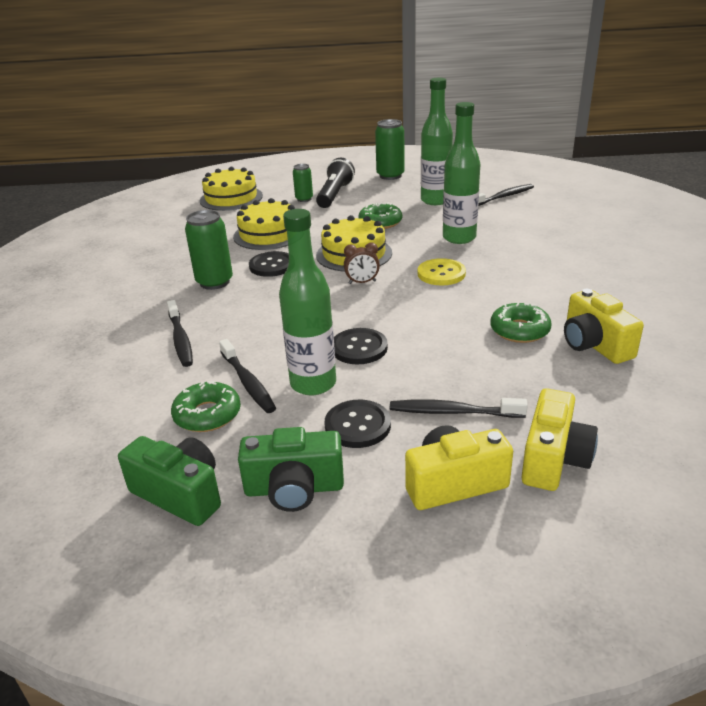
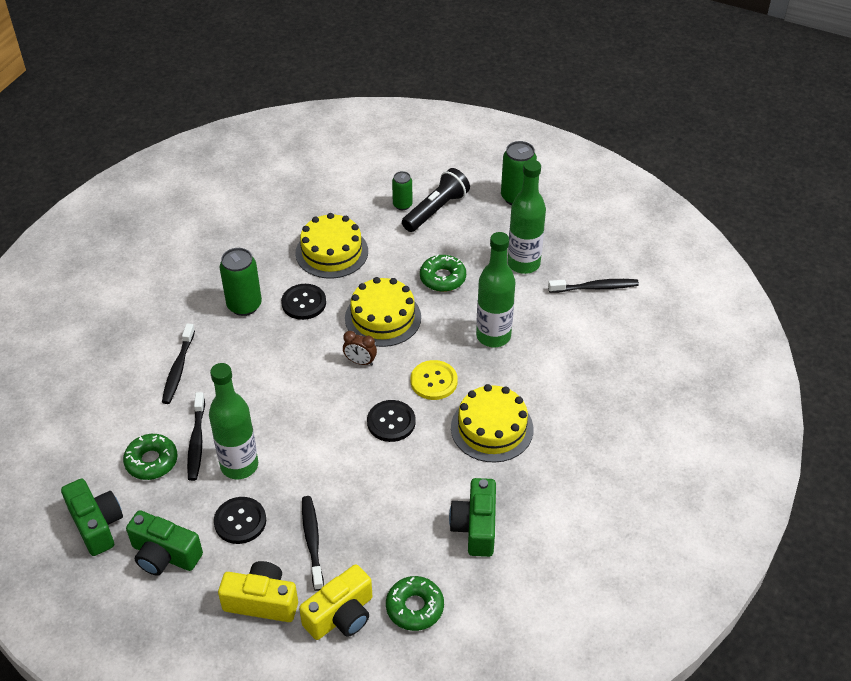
camera: 25 degrees right, 15 degrees up
yellow cake [200,167,263,211] -> yellow cake moved to [451,384,533,463]
black button [334,328,388,364] -> black button moved to [367,400,416,442]
black toothbrush [390,398,528,418] -> black toothbrush turned 45 degrees clockwise [302,496,324,591]
green donut [490,303,552,343] -> green donut moved to [386,576,444,631]
yellow camera [564,289,644,364] -> green camera [449,478,496,557]

